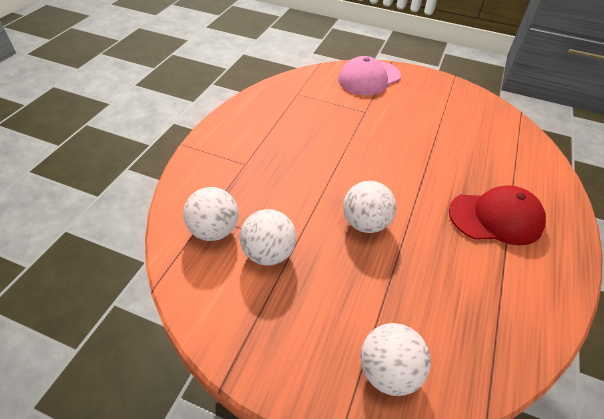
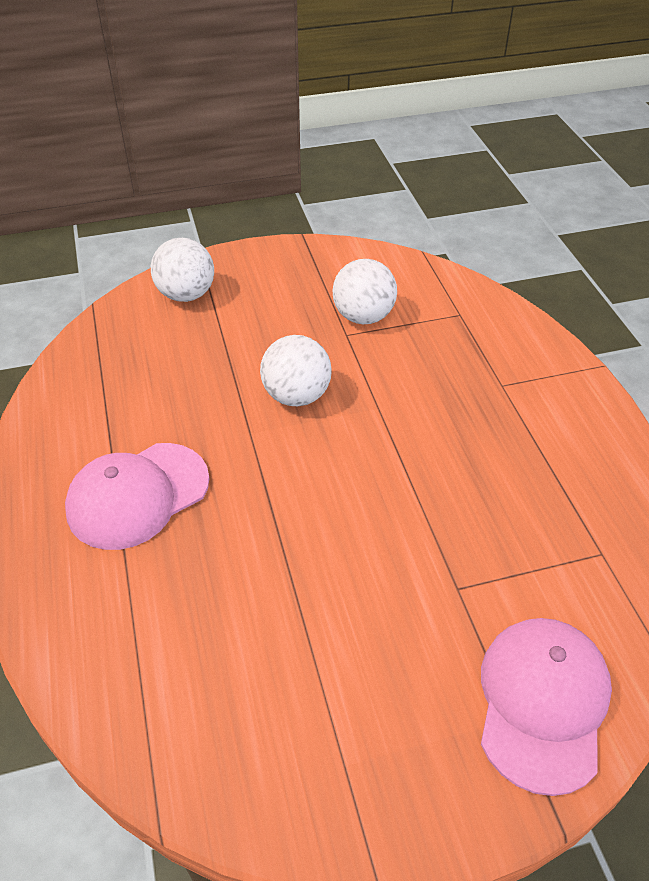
camera: 145 degrees right, 0 degrees up
white ball [183,187,238,241] -> none
red cap [449,185,546,246] -> pink cap [65,443,209,550]

